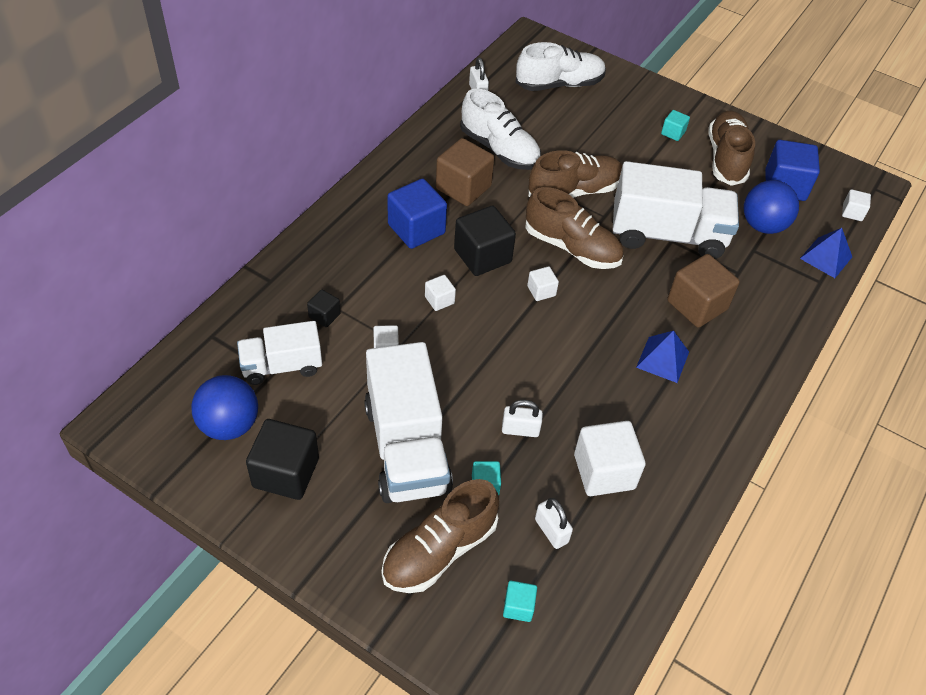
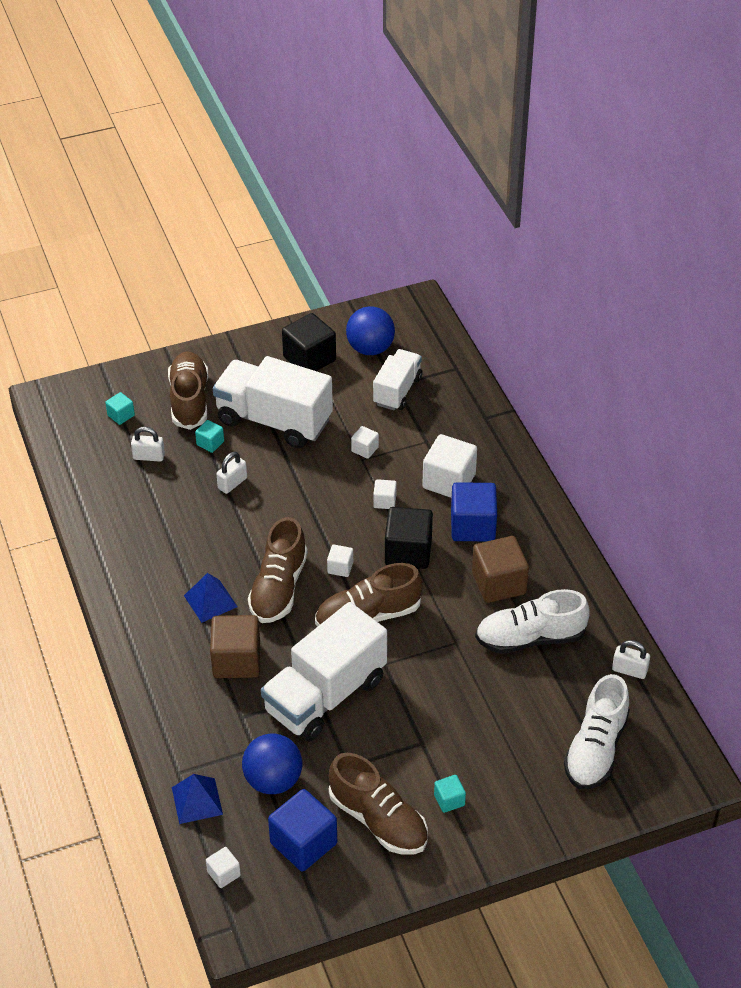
camera: 130 degrees right, 5 degrees down
black cube [307,290,340,327] -> none
brown shoe [528,150,622,198] -> brown shoe moved to [248,517,308,623]
white cube [574,421,646,496] -> white cube moved to [422,434,477,498]

